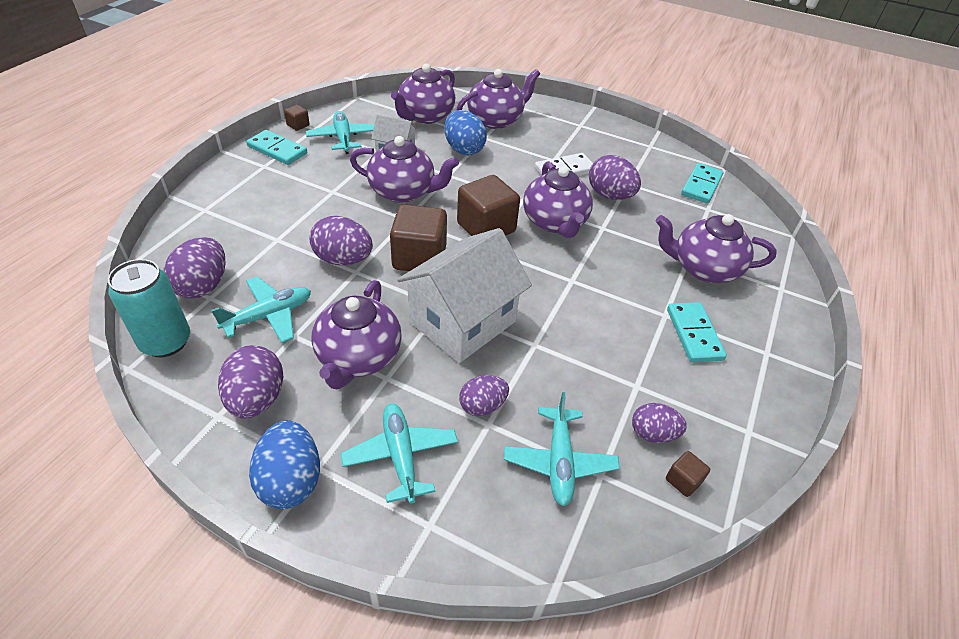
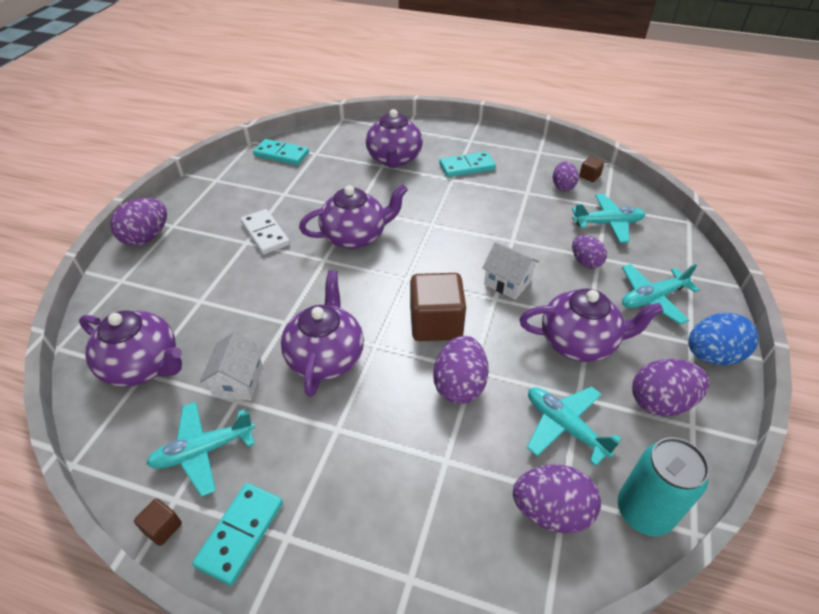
camera: 95 degrees left, 0 degrees up
white house [397,228,532,363] -> white house [482,242,539,300], size x0.52
blue egg [444,110,487,156] -> none
purple teapot [457,69,540,129] -> none
brown cube [457,175,520,236] -> none
purple egg [589,155,641,200] -> purple egg moved to [110,198,167,246]

